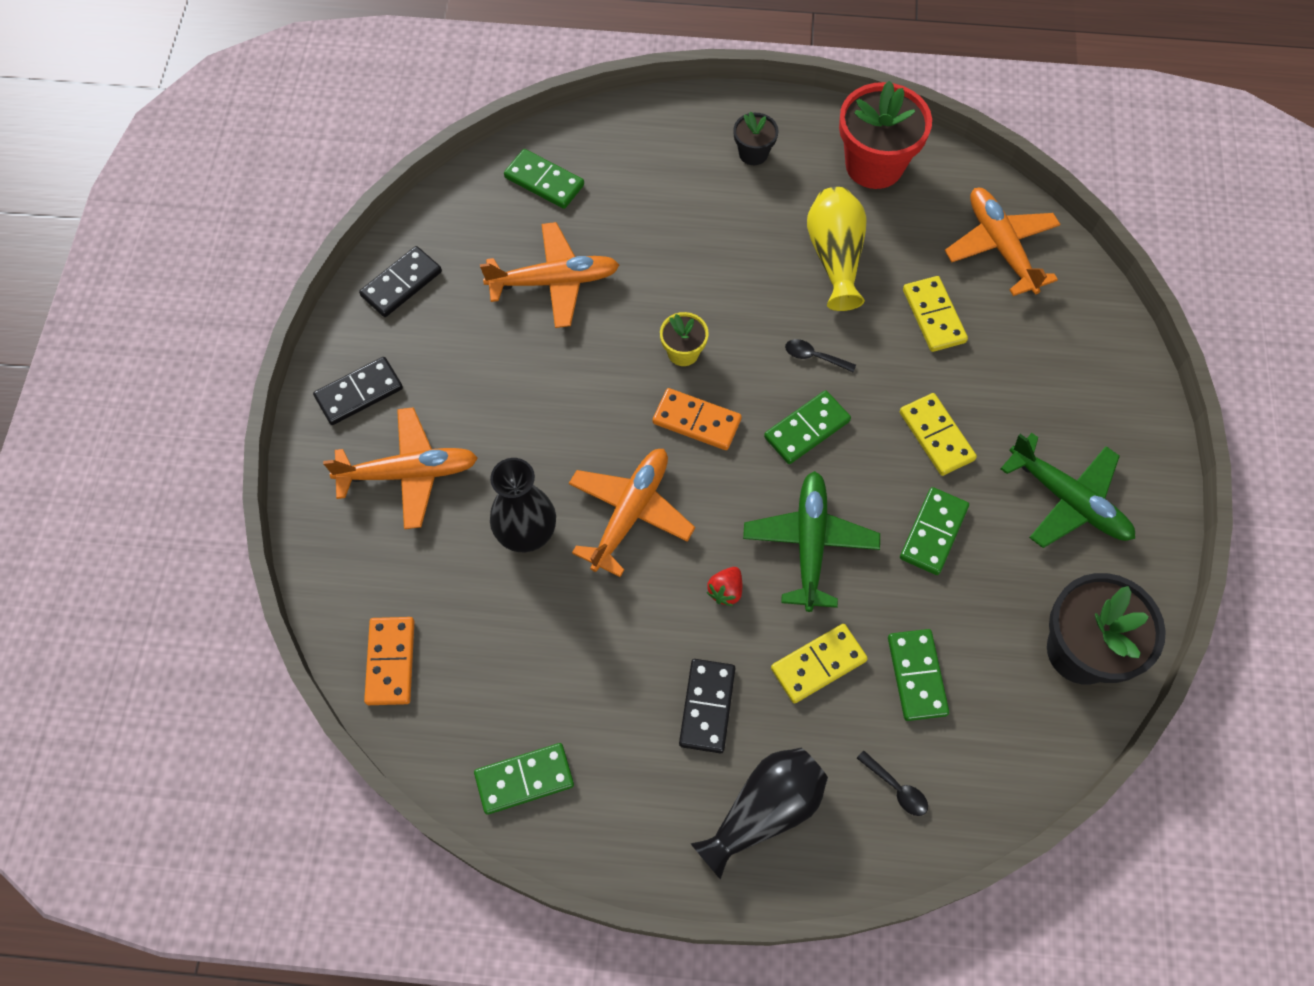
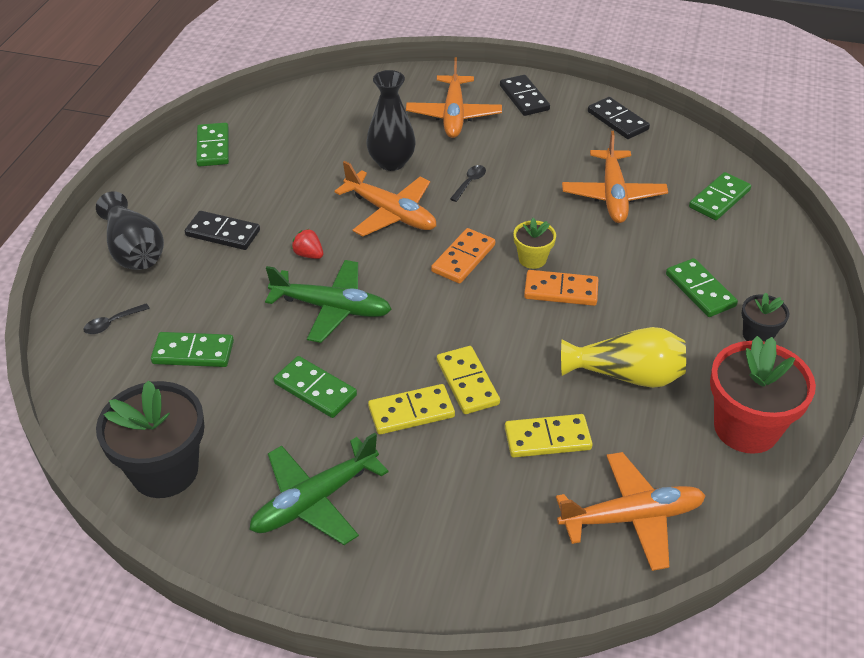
camera: 100 degrees right, 20 degrees down
orange domino [364,617,414,705] -> orange domino moved to [524,270,598,306]
green domino [764,390,851,464] -> green domino moved to [666,258,738,317]
yellow domino [771,624,868,703] -> yellow domino moved to [437,346,500,414]
black spoon [785,339,856,372] -> black spoon moved to [450,165,486,202]

